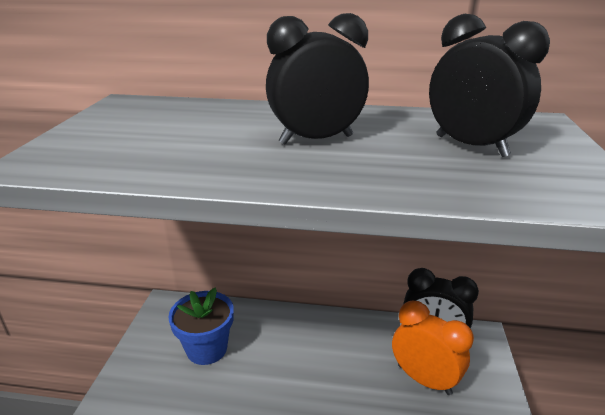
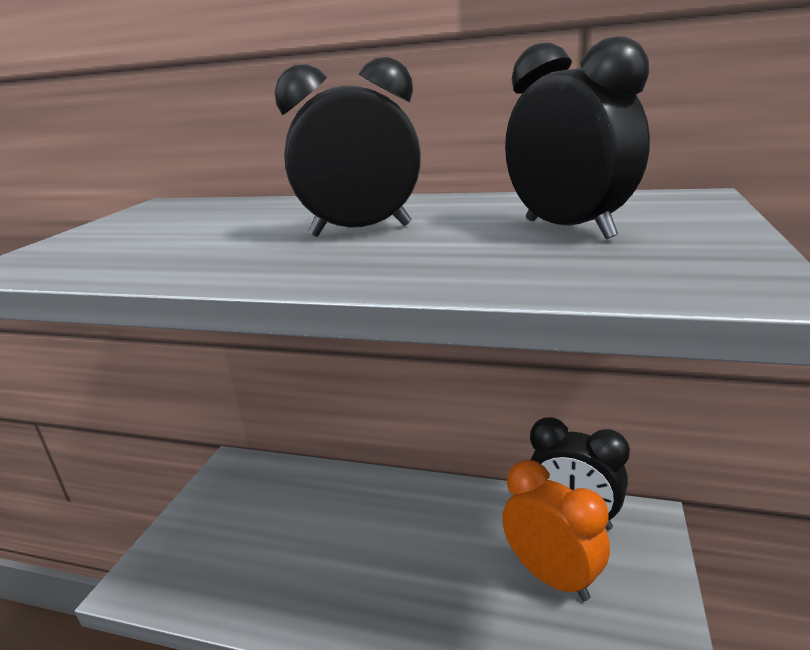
camera: 10 degrees right, 5 degrees down
blue flower pot [168,288,234,365] -> none

